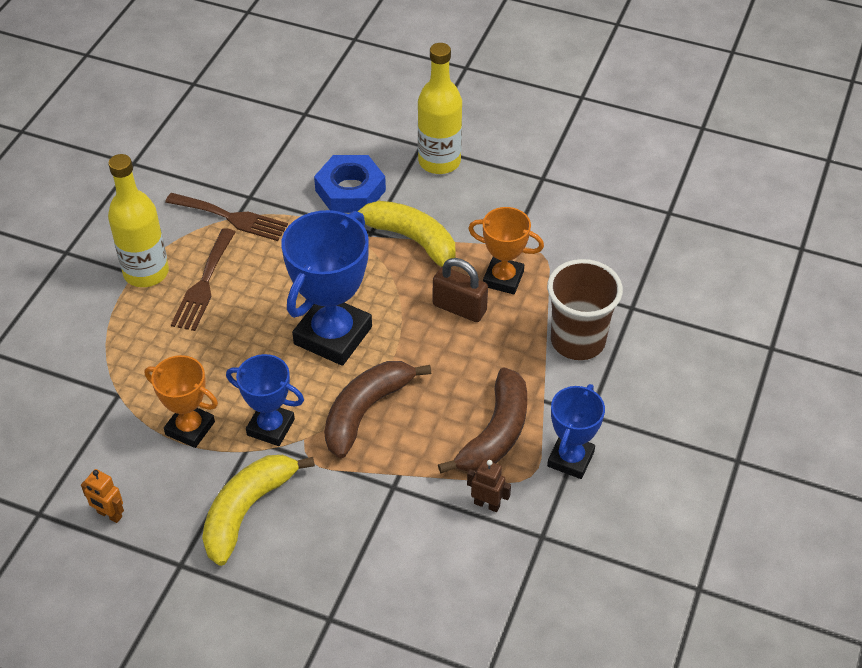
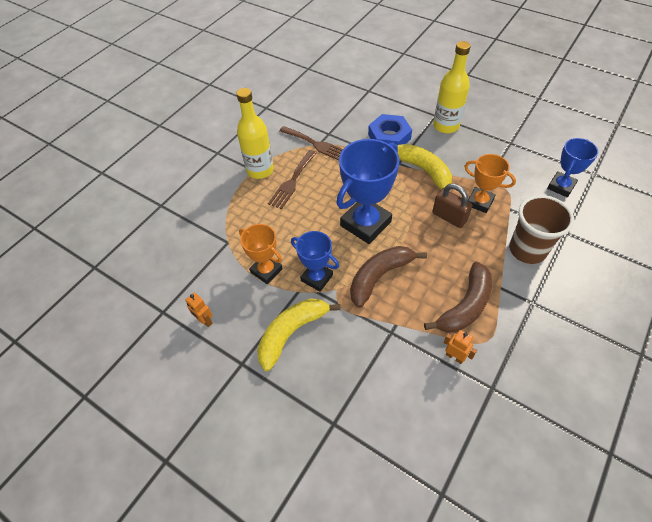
camera: 15 degrees right, 5 degrees up
brown robot [467,459,511,512] -> orange robot [444,330,477,364]
blue trophy [547,384,605,479] -> blue trophy moved to [547,138,598,197]

